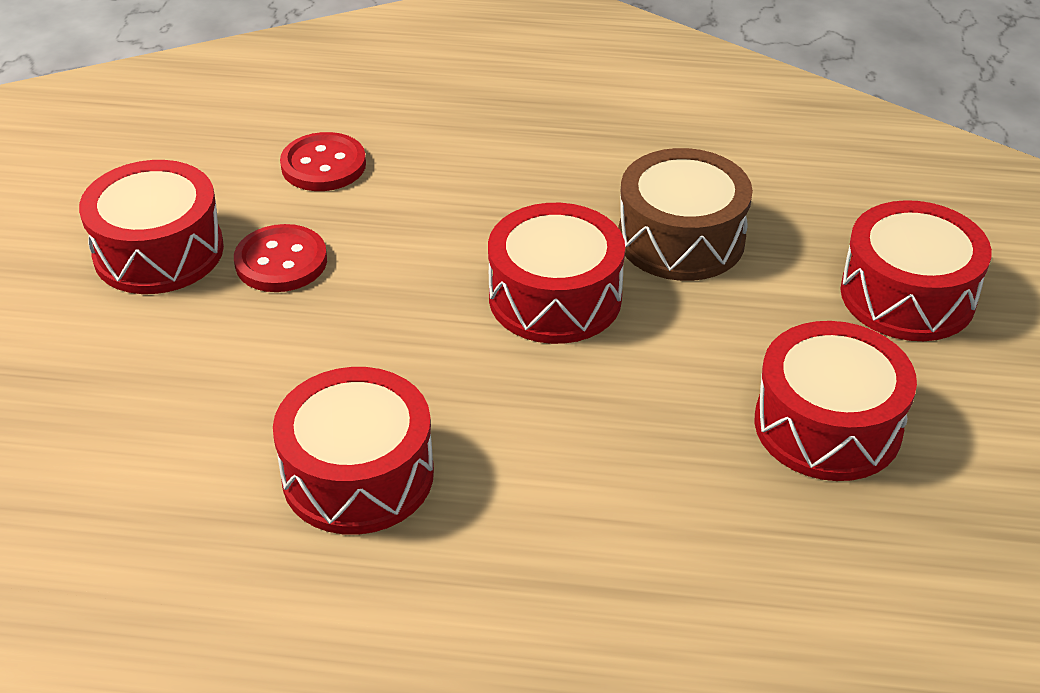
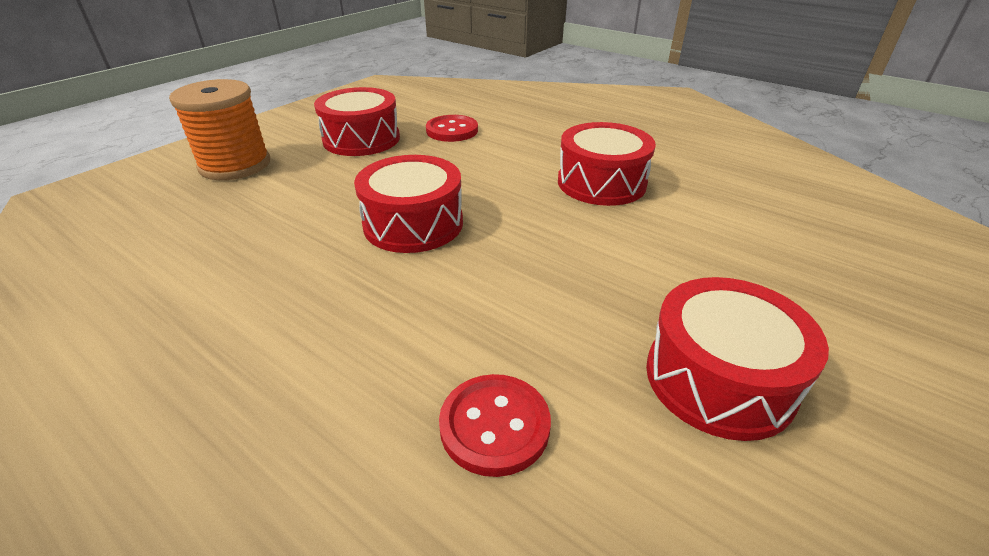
camera: 150 degrees left, 5 degrees down
red button [234,224,327,292] -> red button moved to [426,115,478,142]
brown drum [618,148,753,281] -> none
red drum [840,200,992,341] -> orange spool [169,79,270,180]

